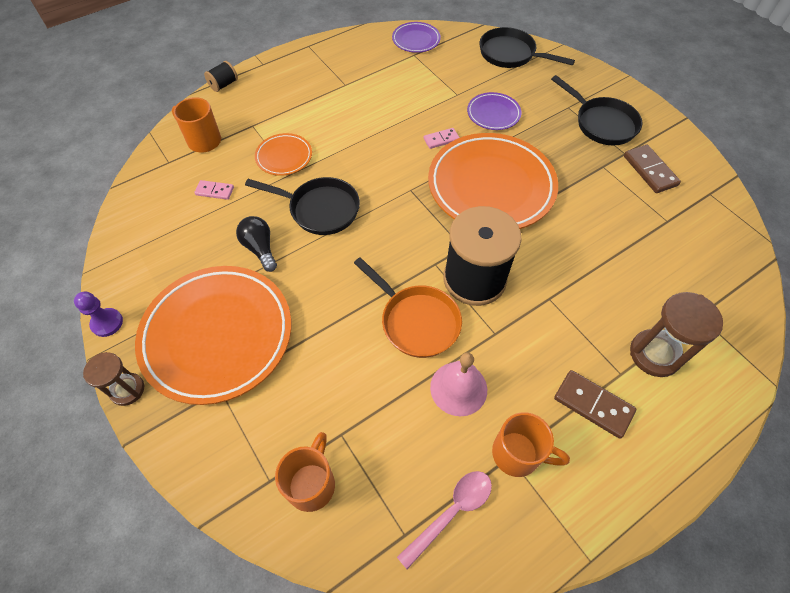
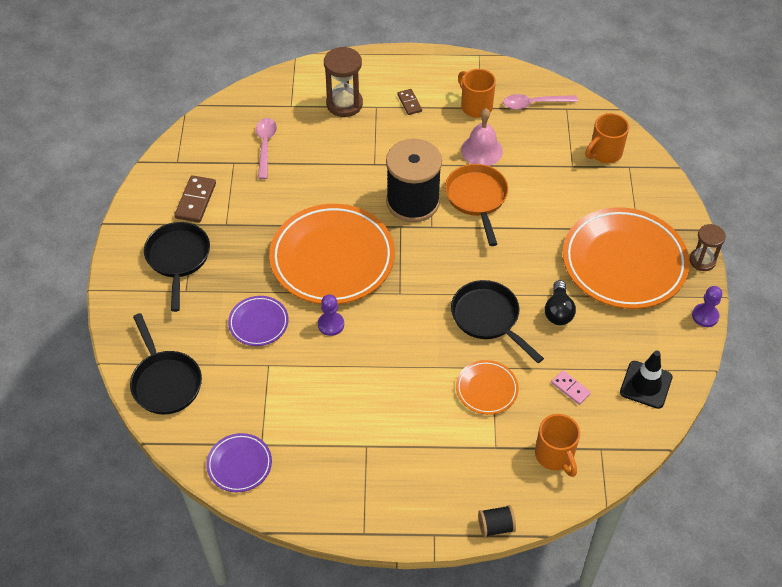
camera: 145 degrees left, 5 degrees down
pink domino [424,128,460,149] -> purple pawn [318,294,344,336]
brown domino [554,370,636,439] -> brown domino [397,89,422,115], size x0.62
none -> pink spoon [256,118,277,179]
none -> black traffic cone [620,351,673,409]

